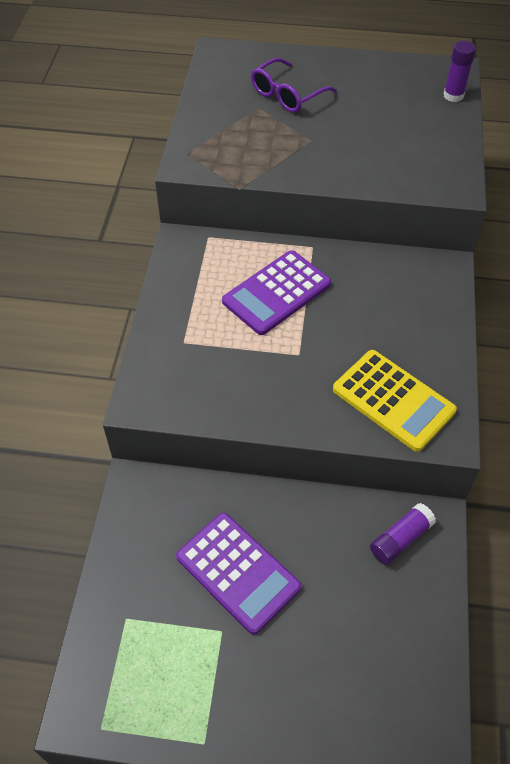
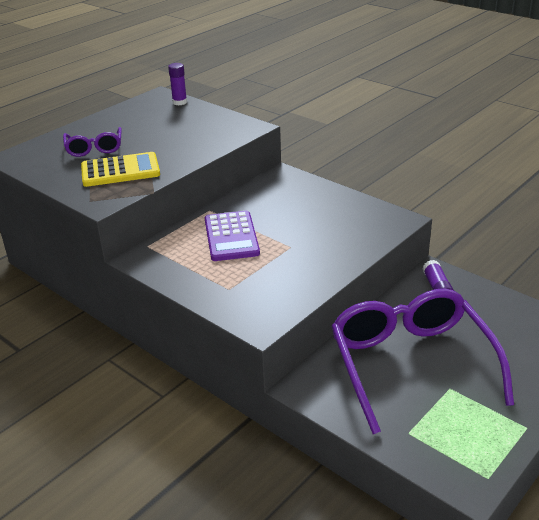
camera: 55 degrees left, 20 degrees down
purple calculator [176,513,301,635] -> purple glasses [331,289,514,434]
yellow calculator [333,350,457,452] -> yellow calculator moved to [81,152,160,187]

